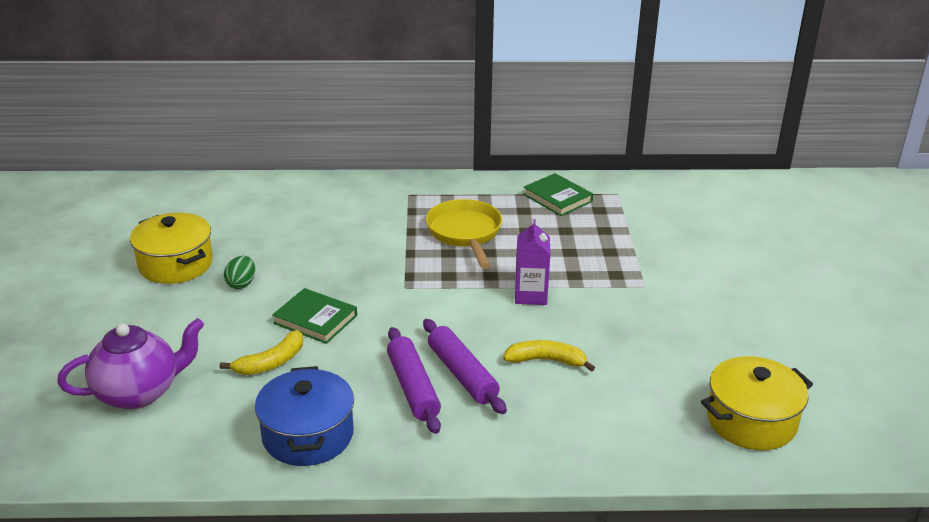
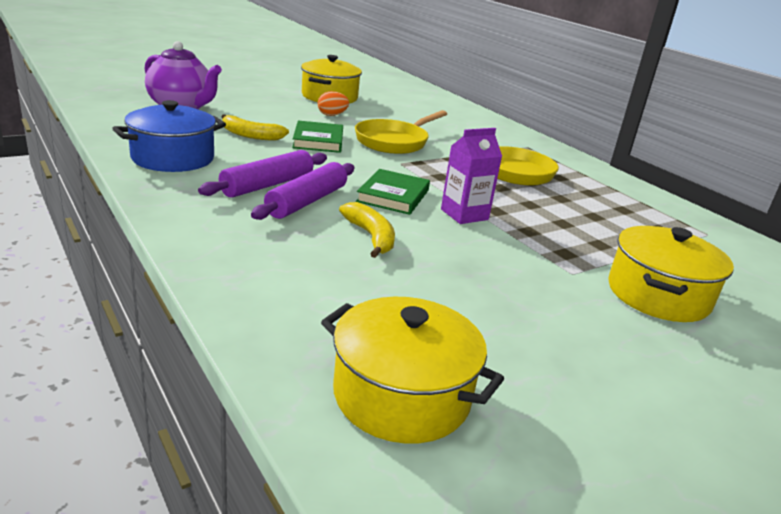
camera: 55 degrees right, 5 degrees down
green egg [224,256,255,289] -> orange egg [318,91,349,116]
green book [523,173,593,216] -> green book moved to [356,169,430,215]
none -> yellow pan [355,110,447,154]
none -> yellow pot [608,226,734,322]

